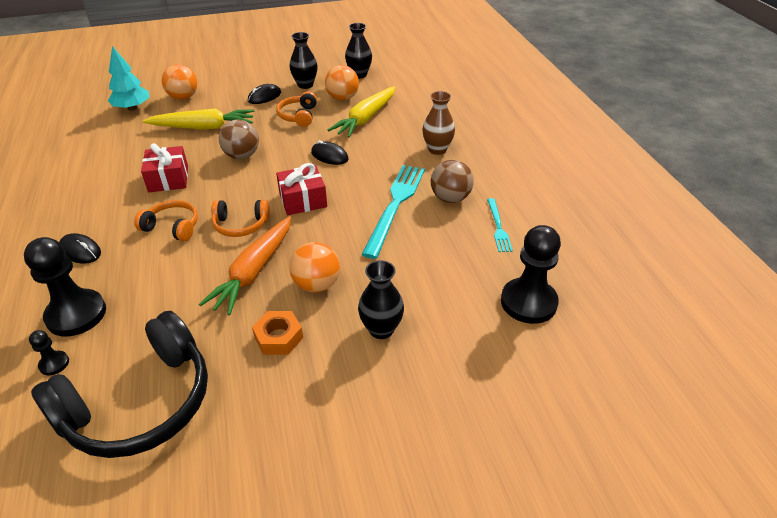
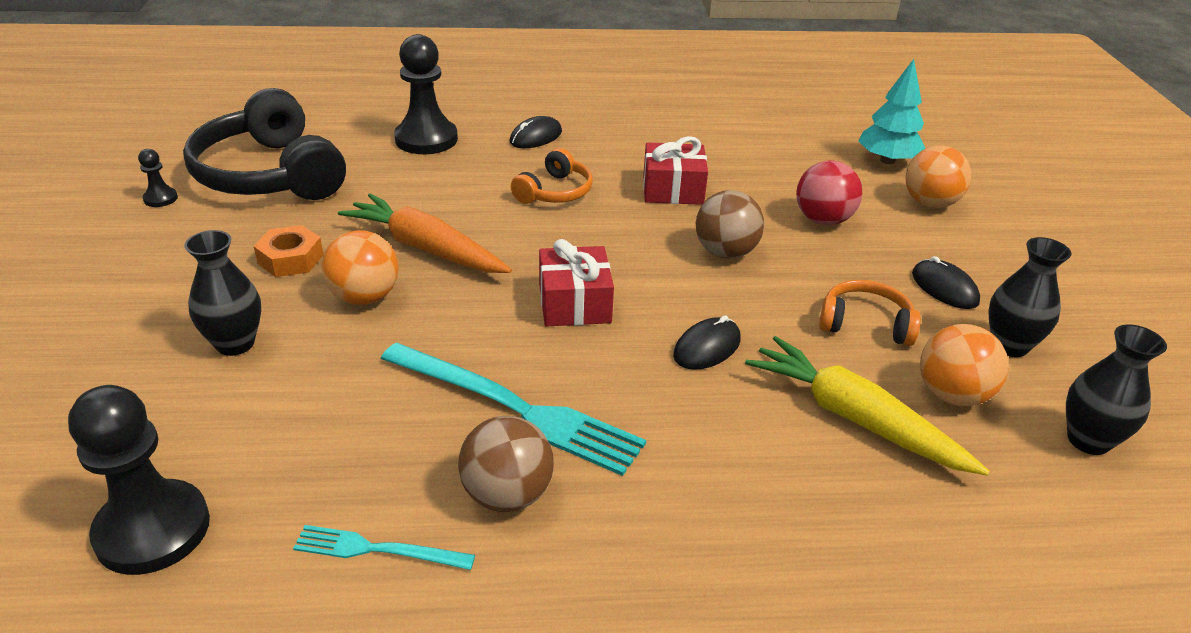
camera: 100 degrees right, 5 degrees down
black pawn [29,330,69,375] -> black pawn moved to [138,149,178,207]
yellow carrot [143,108,254,130] -> red ball [796,161,862,225]
orange headphones [211,200,270,237] -> none
brown vase [422,91,455,155] -> none

